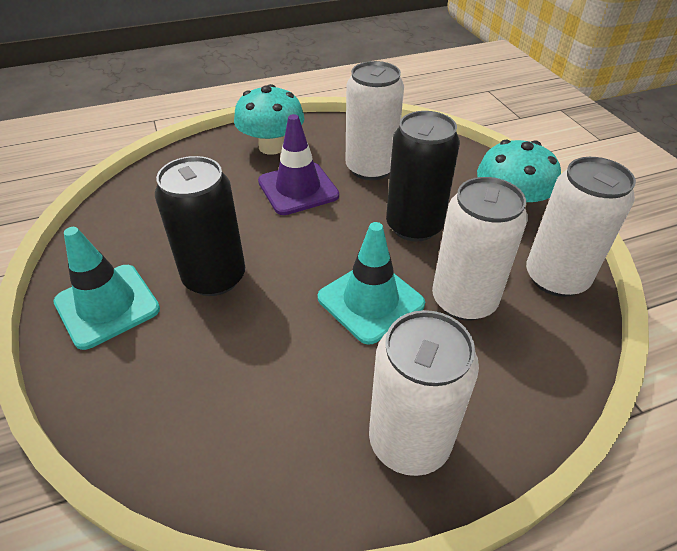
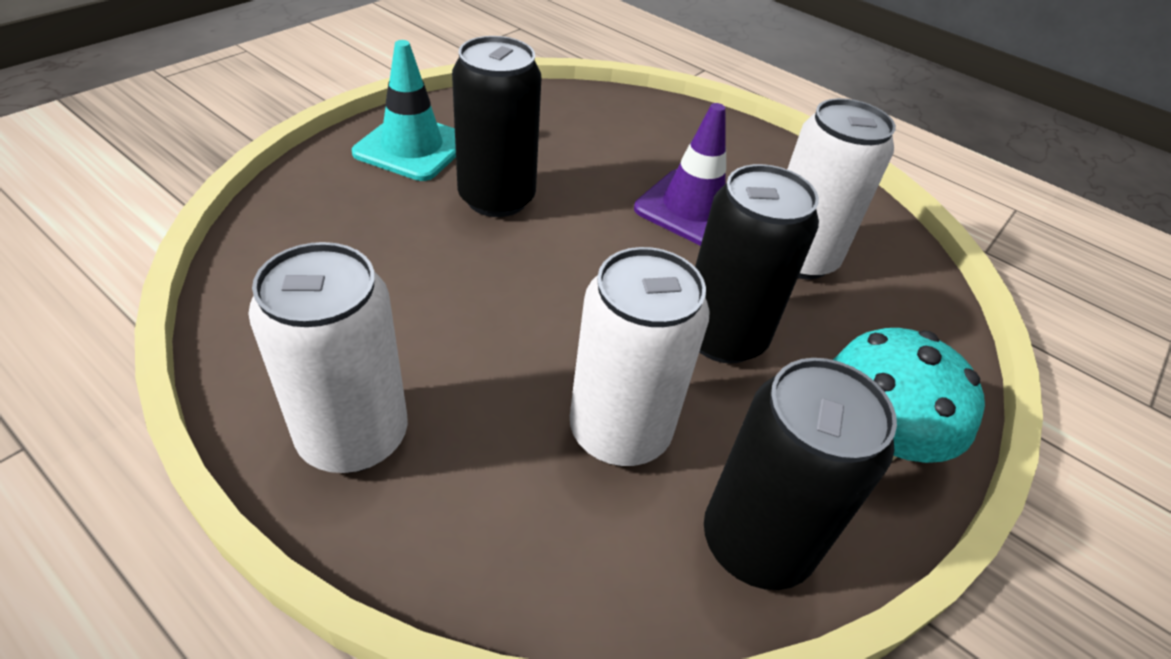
camera: 55 degrees right, 0 degrees up
turquoise mushroom [234,84,305,155] -> none
turquoise traffic cone [318,222,425,345] -> none
white can [526,157,636,297] -> black can [704,358,897,590]

